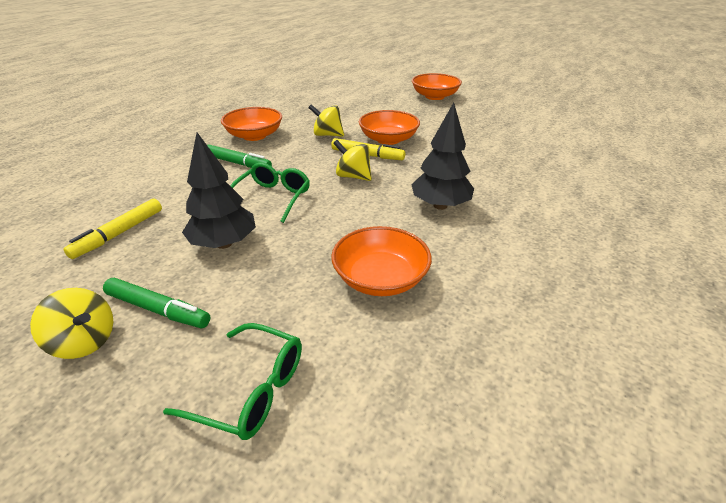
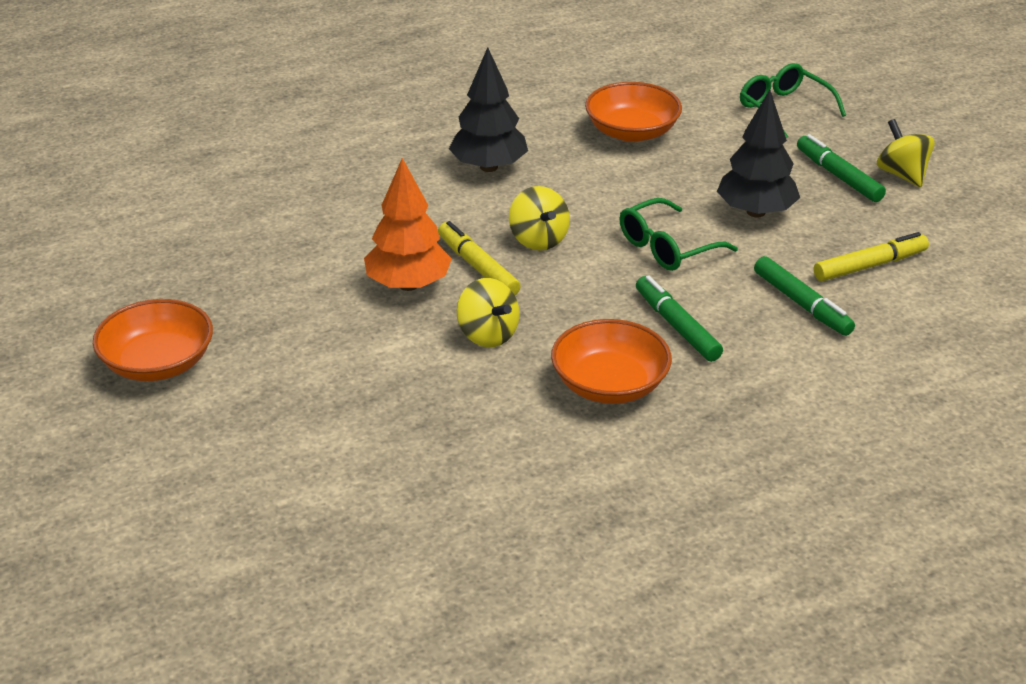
camera: 145 degrees left, 0 degrees up
orange bowl [359,110,420,145] -> orange tree [364,158,452,291]
none -> green marker [754,256,855,336]

